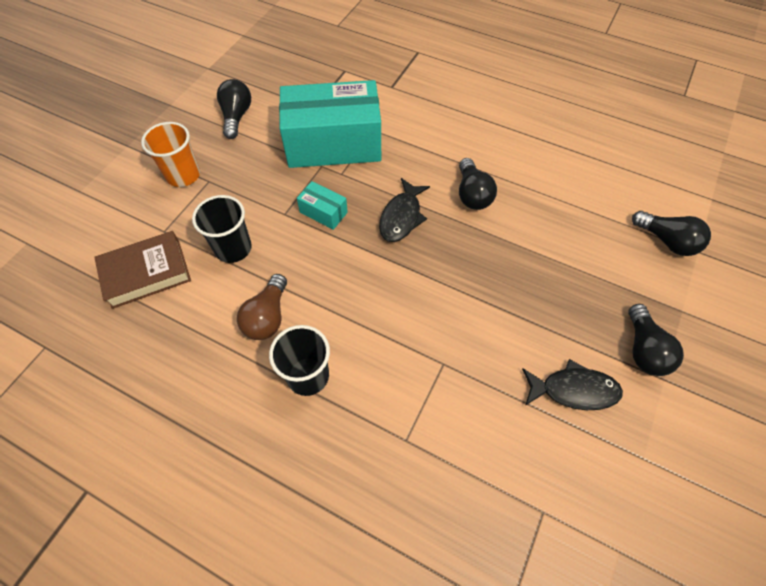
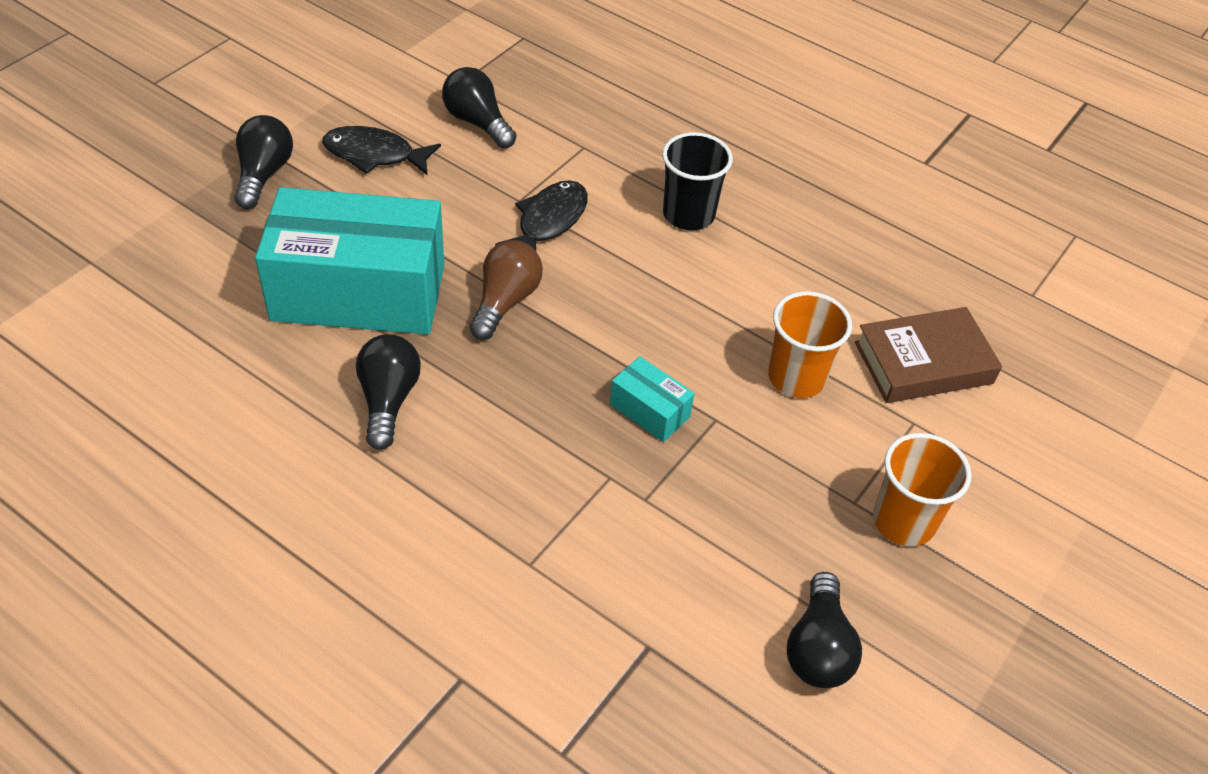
camera: 175 degrees left, 10 degrees down
black cup [192,195,252,263] -> orange cup [768,291,852,398]
brown light bulb [237,274,287,340] -> brown light bulb moved to [469,240,543,340]
turquoise box [279,80,381,168] -> turquoise box moved to [255,187,444,334]
black fish [379,178,430,242] -> black fish moved to [495,180,588,251]
black light bulb [632,211,711,256] -> black light bulb moved to [442,67,516,148]

